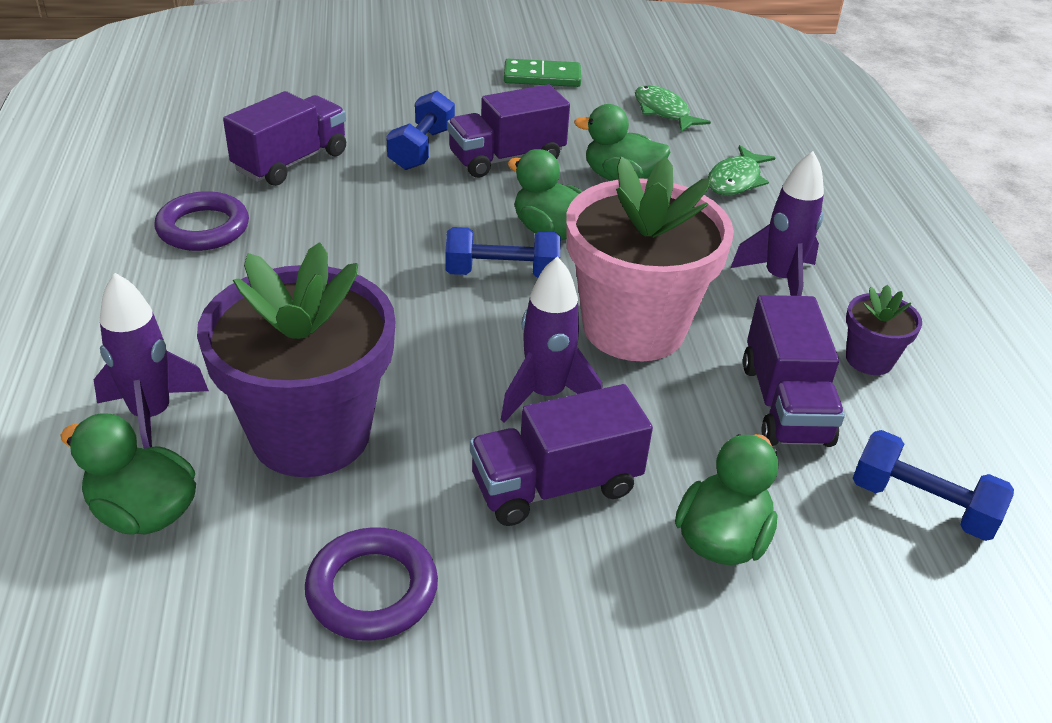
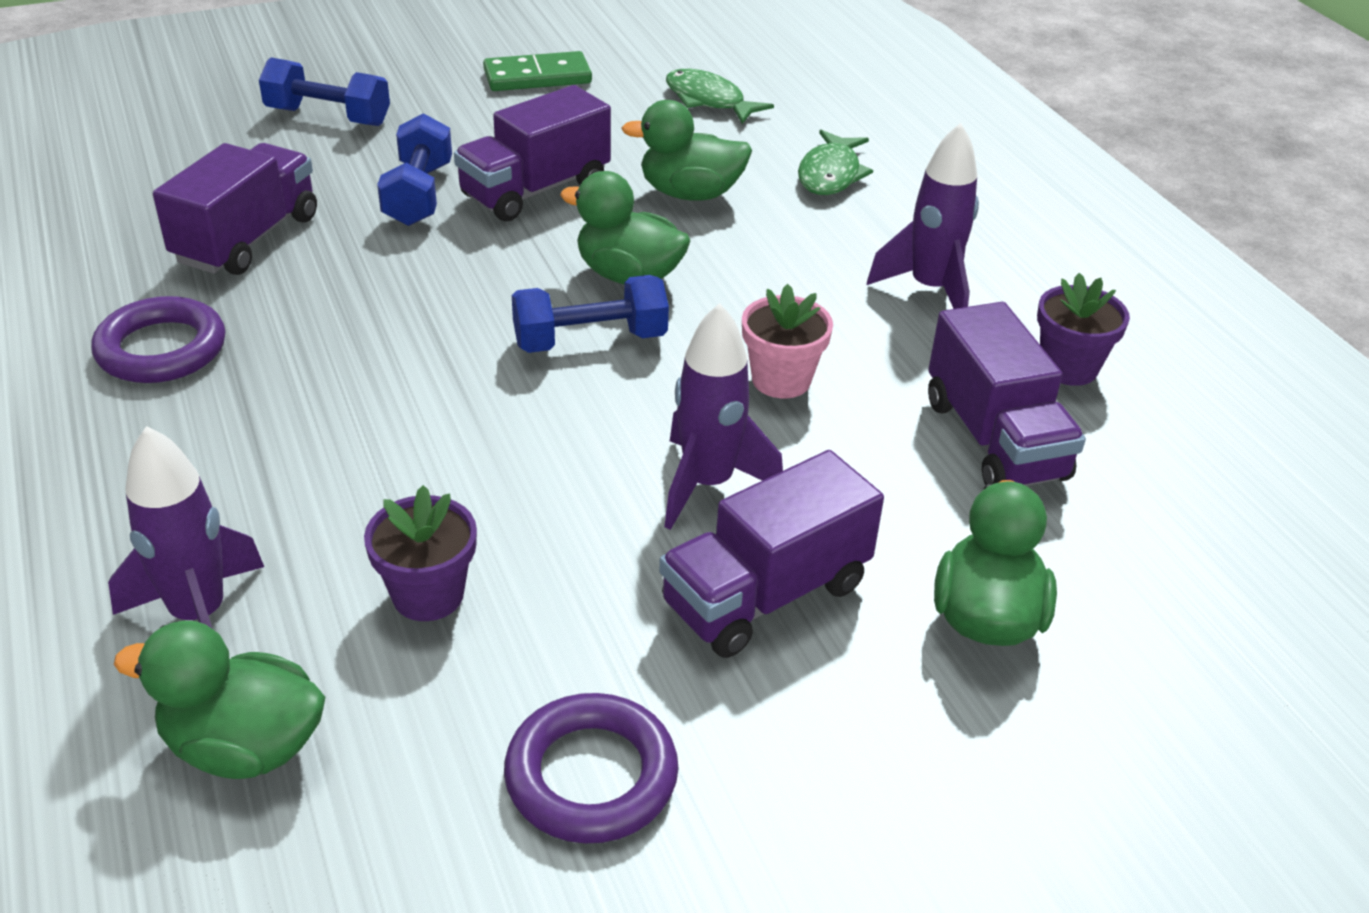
camera: 15 degrees left, 0 degrees up
purple flower pot [197,242,395,477] -> purple flower pot [364,485,477,621], size x0.45
pink flower pot [566,157,734,361] -> pink flower pot [742,284,833,398], size x0.45
blue dumbbell [853,430,1014,541] -> blue dumbbell moved to [259,57,390,126]

